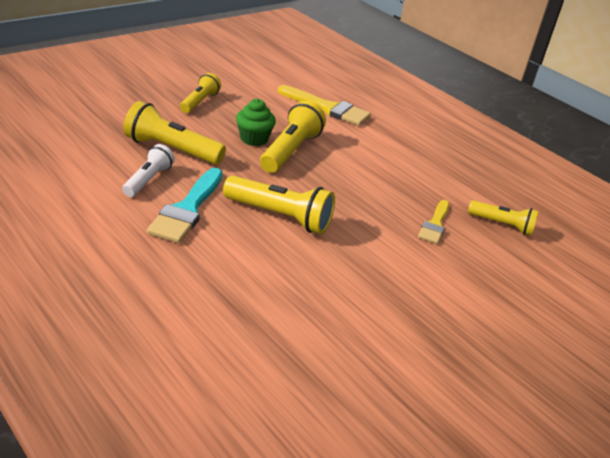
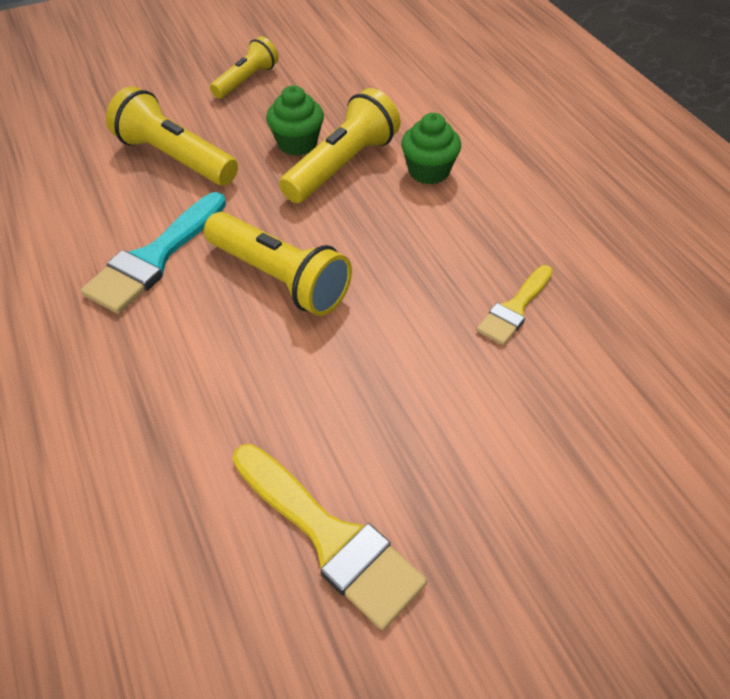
camera: 20 degrees right, 15 degrees up
white flashlight [122,144,175,197] -> none
yellow brush [278,85,371,126] -> yellow brush moved to [233,444,427,630]
yellow flashlight [468,200,539,236] -> none
none -> green cupcake [401,113,461,185]

